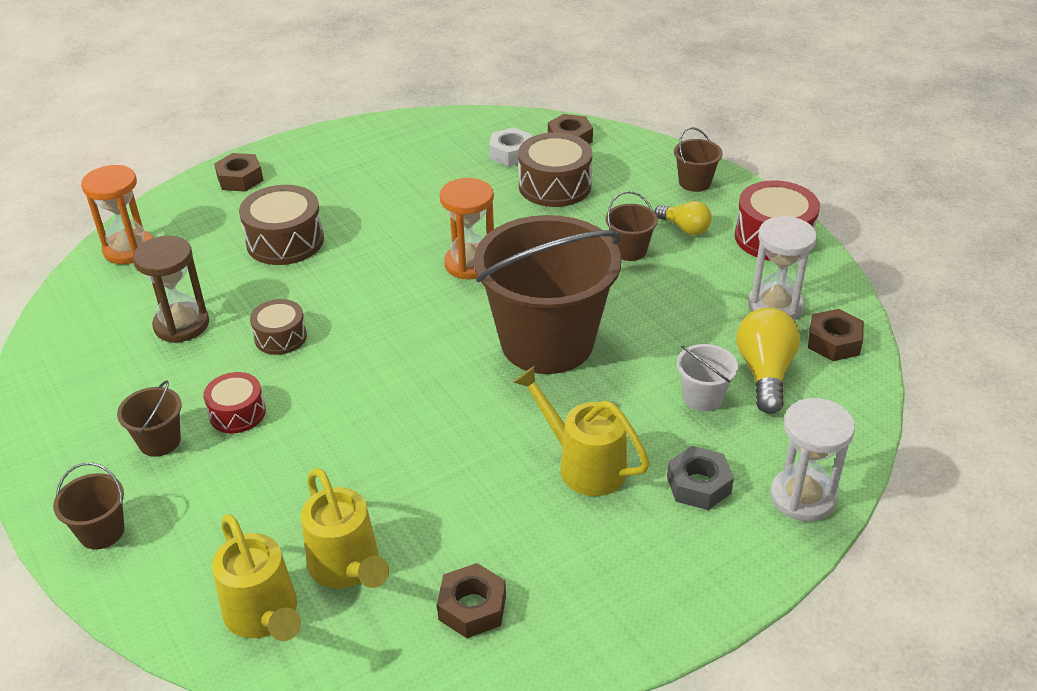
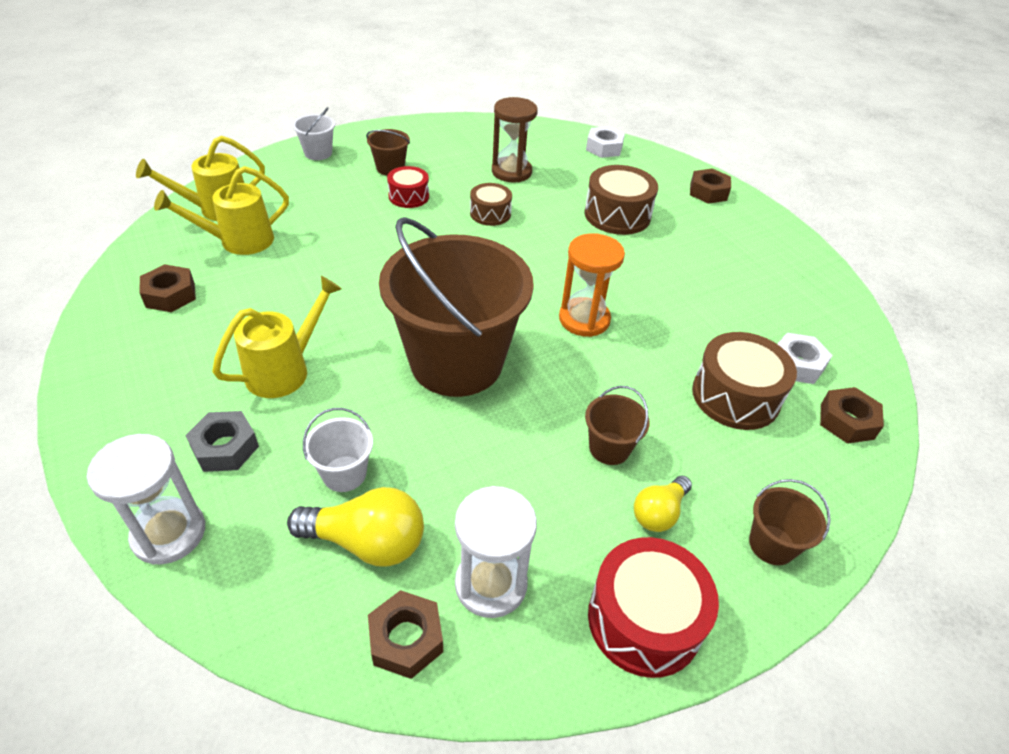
camera: 90 degrees right, 5 degrees up
brown bucket [53,462,125,549] -> white bucket [292,107,335,160]
orange hourglass [81,165,153,264] -> white nut [586,126,625,158]

